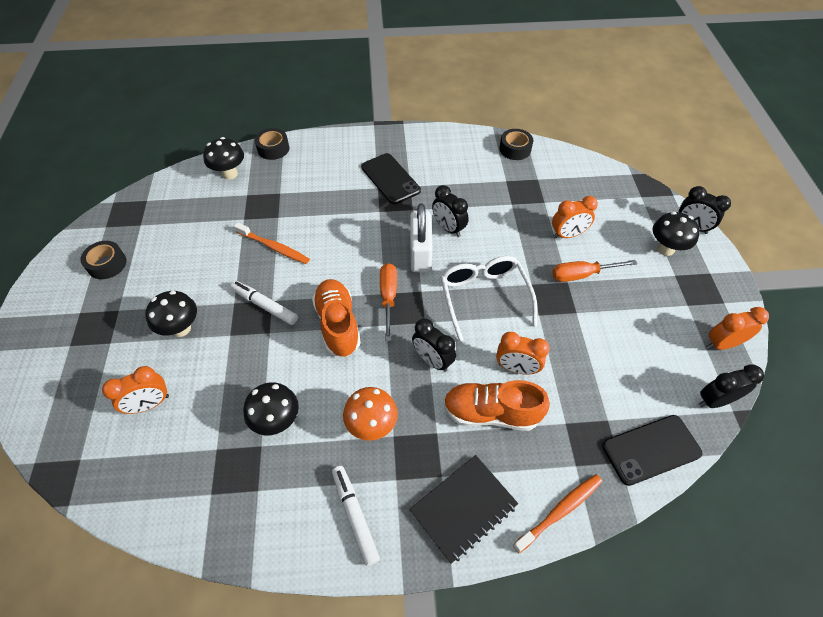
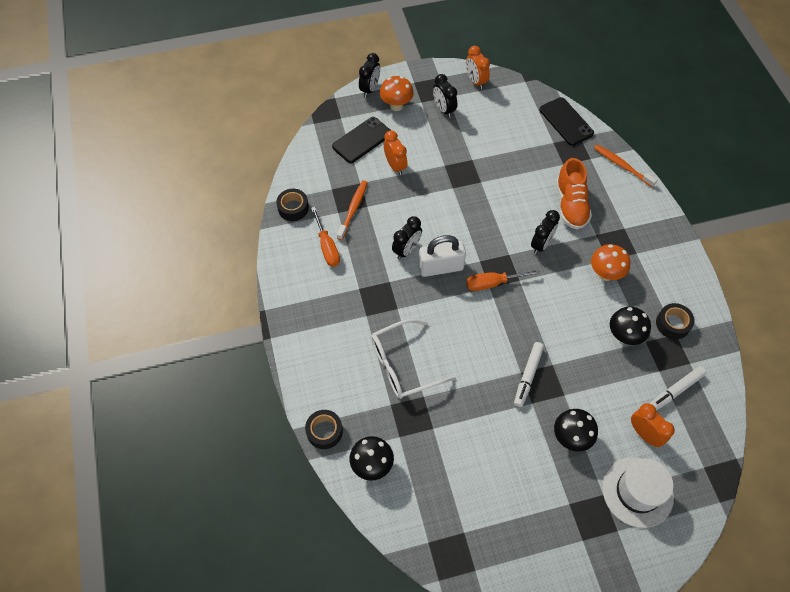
camera: 100 degrees left, 5 degrees up
black tape [80,241,127,279] -> black tape moved to [656,303,695,339]
orange toothbrush [234,222,310,264] -> orange toothbrush moved to [337,180,368,240]
orange shoe [312,279,361,357] -> none
white marker [332,466,380,566] -> white marker moved to [650,366,706,410]
black phone [361,153,421,204] -> black phone moved to [332,117,391,163]
black notebook [409,455,518,564] -> none
white glasses [440,256,538,342] -> white glasses moved to [371,319,455,399]
orange clock [496,332,550,374] -> none
orange screwdriver [552,260,637,282] -> orange screwdriver moved to [311,207,340,267]
black mushroom [653,212,700,256] -> orange mushroom [380,76,414,111]
black clock [699,364,764,408] -> black clock moved to [433,74,457,118]
none -> white hat [602,457,674,528]

